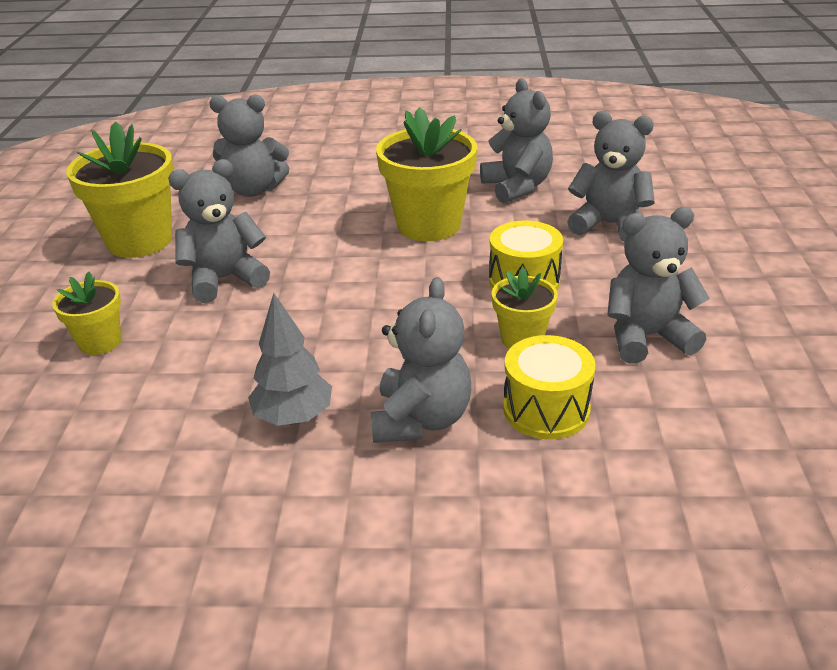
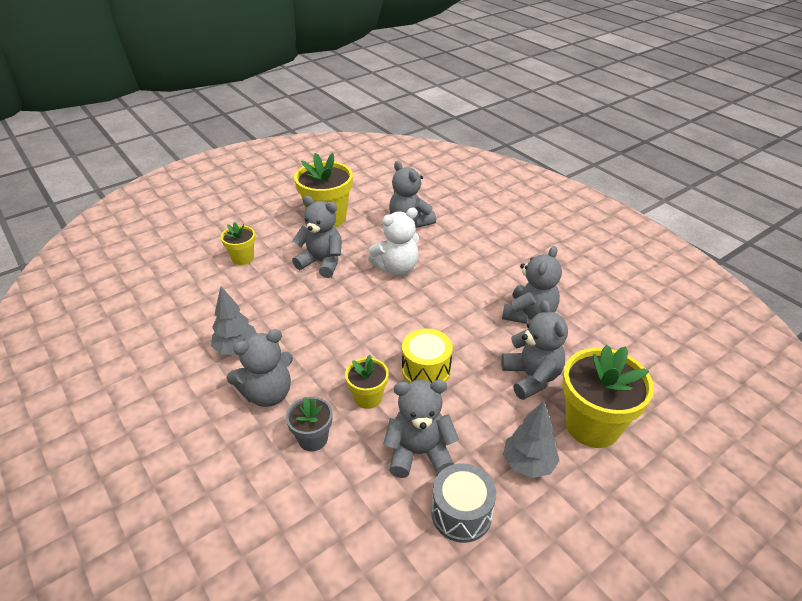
camera: 50 degrees right, 5 degrees up
yellow flower pot [376,107,477,241] -> yellow flower pot moved to [562,345,654,448]
yellow drum [503,335,596,439] -> grey flower pot [286,397,333,451]
grey teddy bear [607,207,710,364] -> grey teddy bear turned 45 degrees counterclockwise [383,380,459,478]
none -> white teddy bear [368,208,419,275]
none -> grey drum [431,463,496,543]
none -> grey tree [503,401,560,478]

